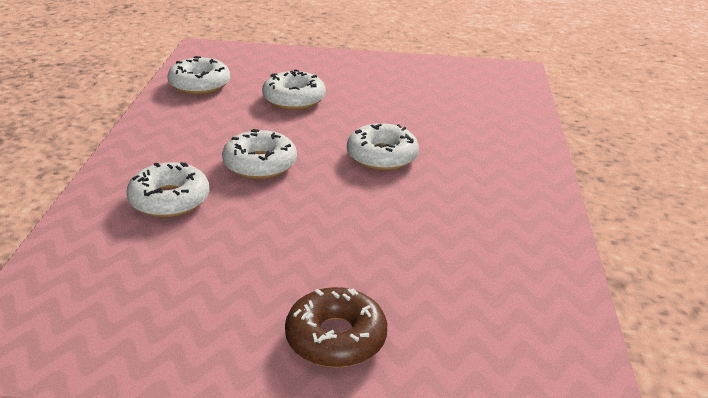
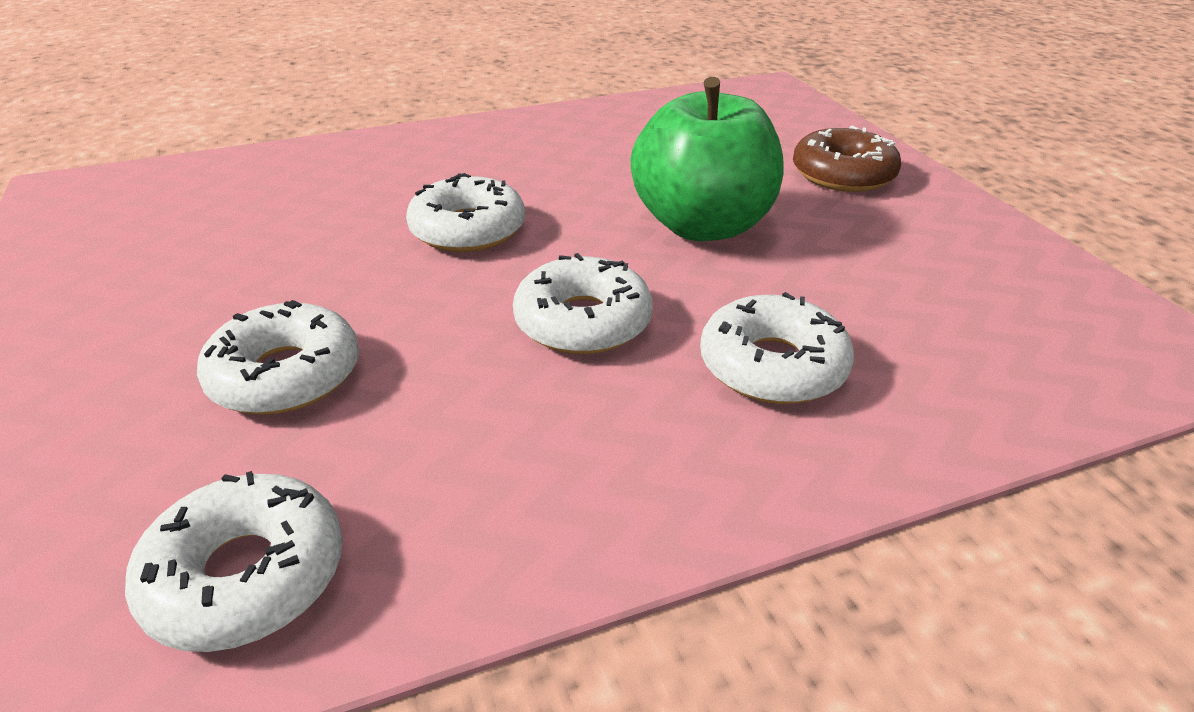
camera: 115 degrees left, 5 degrees up
none -> green apple [631,77,784,241]

